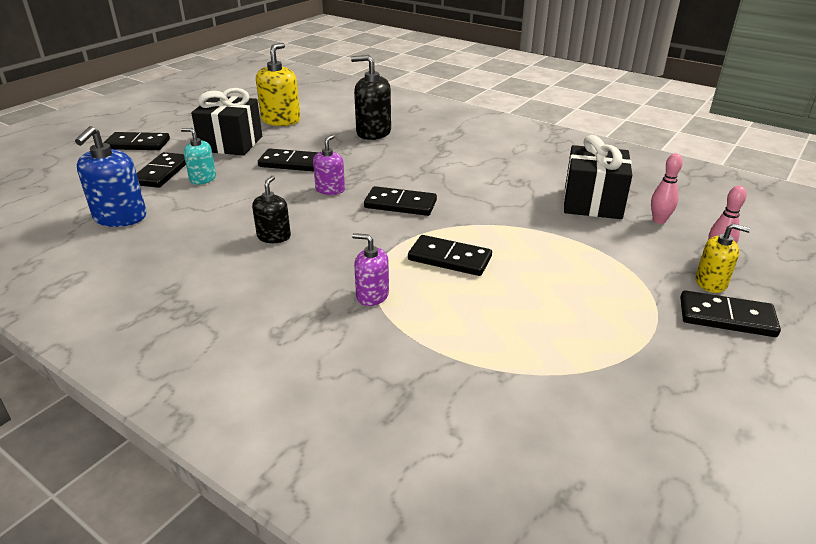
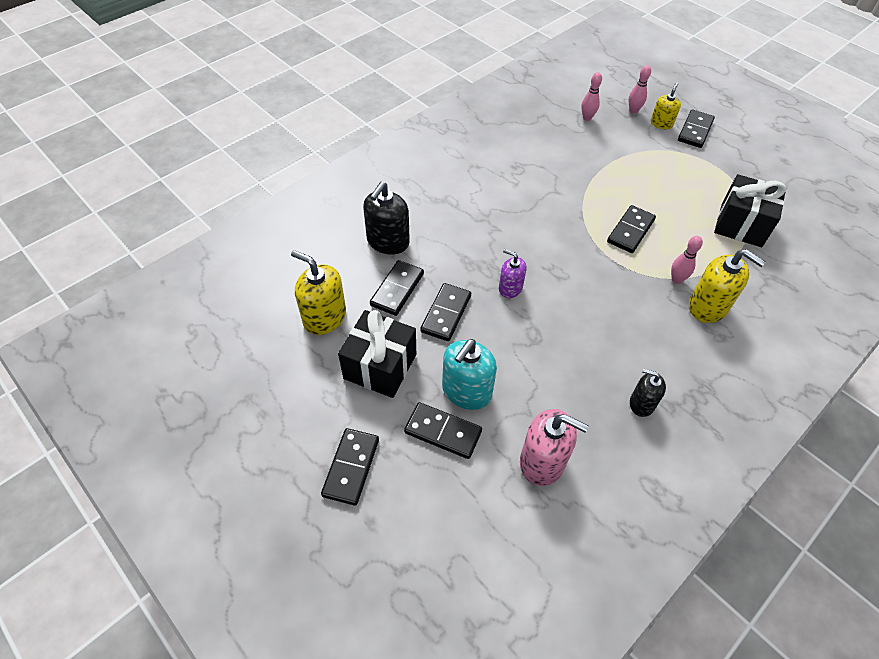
camera: 80 degrees left, 20 degrees up
blue soap dispenser [75,126,147,227] -> pink soap dispenser [520,409,589,486]
turquoise soap dispenser [181,128,216,185] -> turquoise soap dispenser [442,339,497,410], size x1.64
black soap dispenser [252,176,291,243] -> black soap dispenser moved to [630,369,666,417]
purple soap dispenser [352,233,389,306] -> pink bowling pin [671,236,703,284]
black domino [364,186,437,216] -> black domino moved to [370,260,424,316]
black gift [564,135,632,219] -> black gift moved to [714,174,786,247]
none -> yellow soap dispenser [689,249,766,323]

